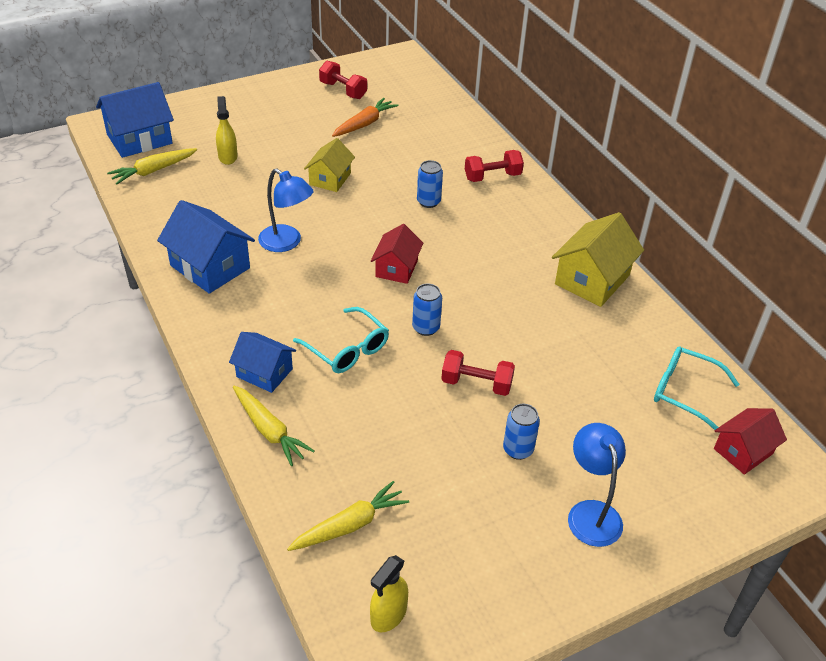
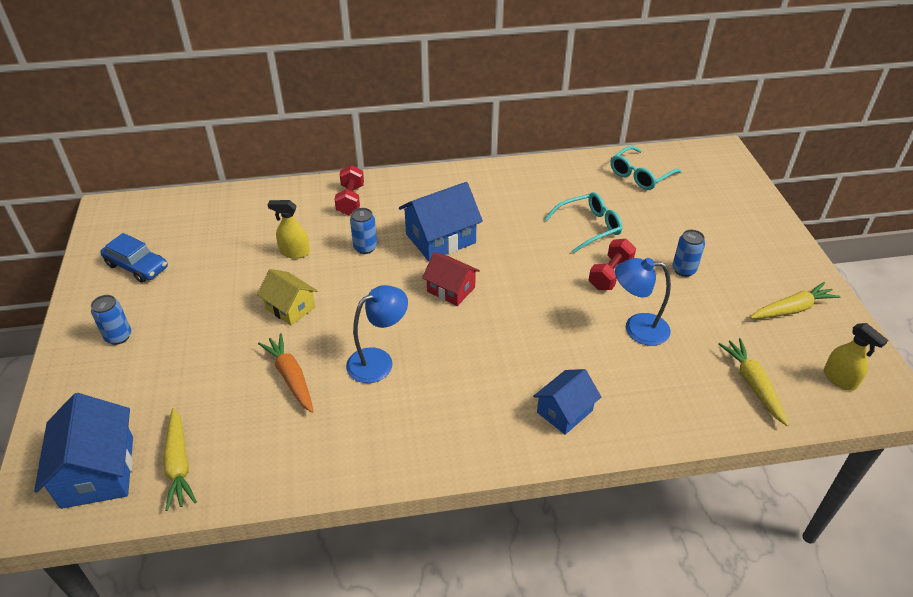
camera: 70 degrees left, 0 degrees up
blue house [157,200,255,294] -> blue house moved to [399,182,483,261]
yellow spray bottle [216,96,238,165] -> yellow spray bottle moved to [267,200,310,259]
yellow carrot [233,386,315,466] -> yellow carrot moved to [750,282,841,319]
turquoise glasses [293,307,389,373] -> turquoise glasses moved to [545,192,622,253]
red dumbbell [319,61,367,99] -> blue car [100,233,168,283]
orange carrot [332,98,398,137] -> orange carrot moved to [258,333,314,413]
blue can [412,283,442,336] -> blue can moved to [91,295,131,345]
yellow house [552,212,644,307] -> none
blue lamp [568,423,626,547] -> blue lamp moved to [615,258,671,346]
red house [714,408,787,475] -> none

